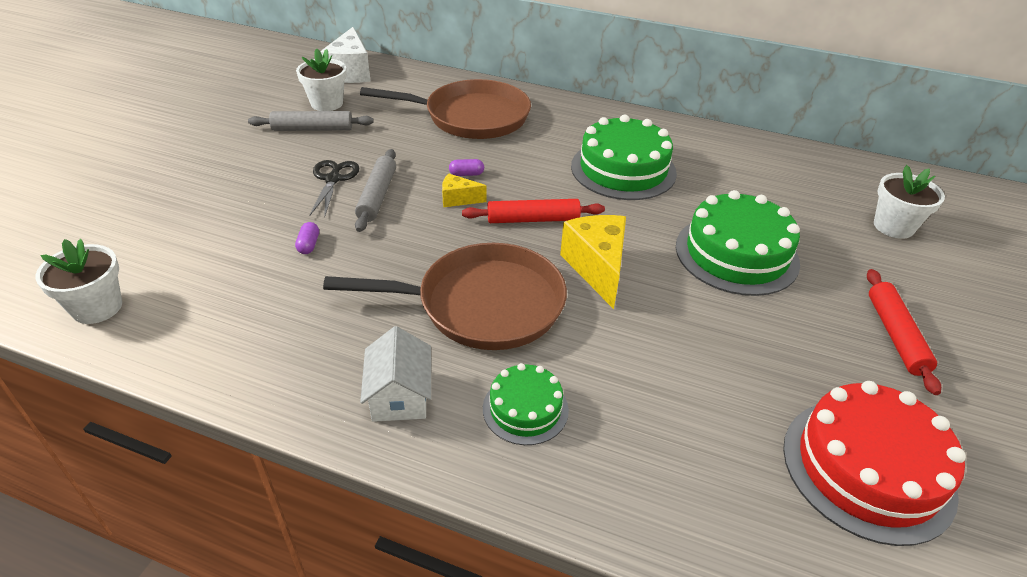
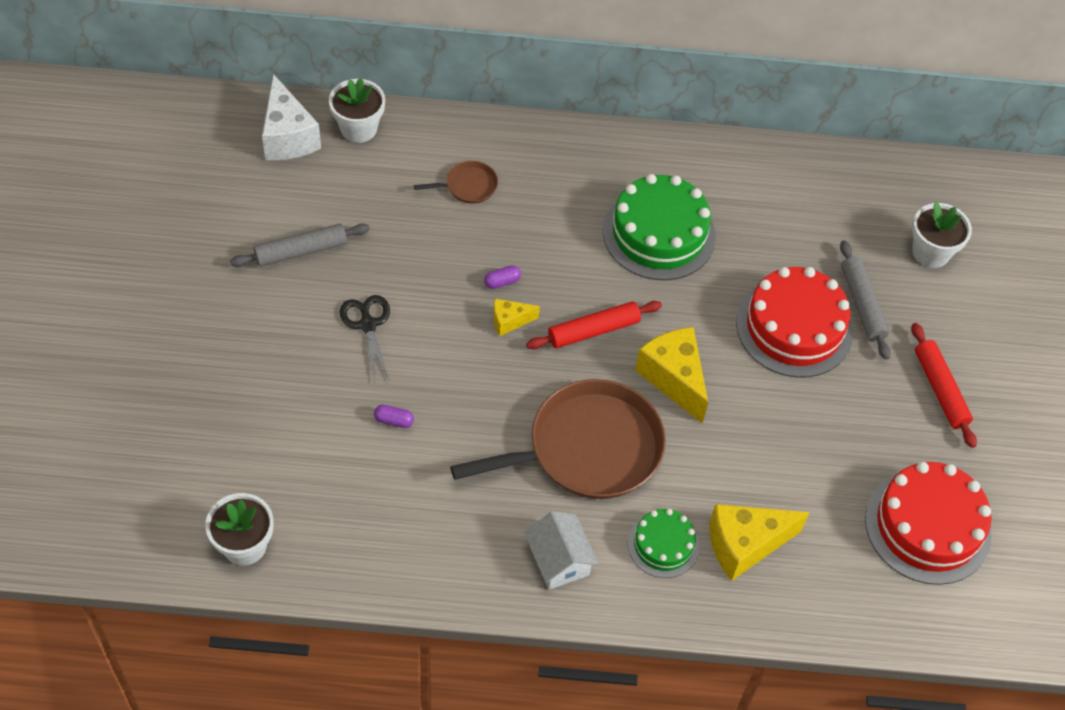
camera: 20 degrees left, 15 degrees up
purple capsule [295,222,319,254] -> purple capsule turned 60 degrees counterclockwise [374,405,414,428]
white flower pot [296,48,347,111] -> white flower pot moved to [329,78,385,143]
grey rolling pin [355,149,396,232] -> grey rolling pin moved to [840,240,891,360]
brown pan [360,79,531,139] -> brown pan [414,161,498,204], size x0.43
green cake [676,190,800,296] -> red cake [736,267,853,378]
none -> yellow cheese [709,504,810,581]

